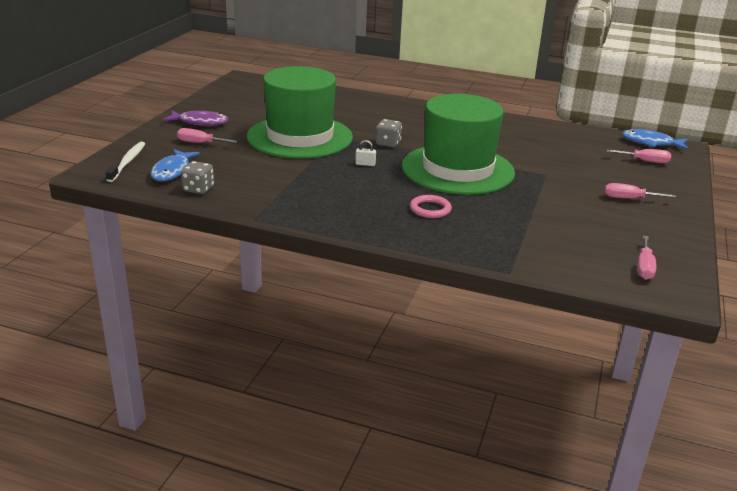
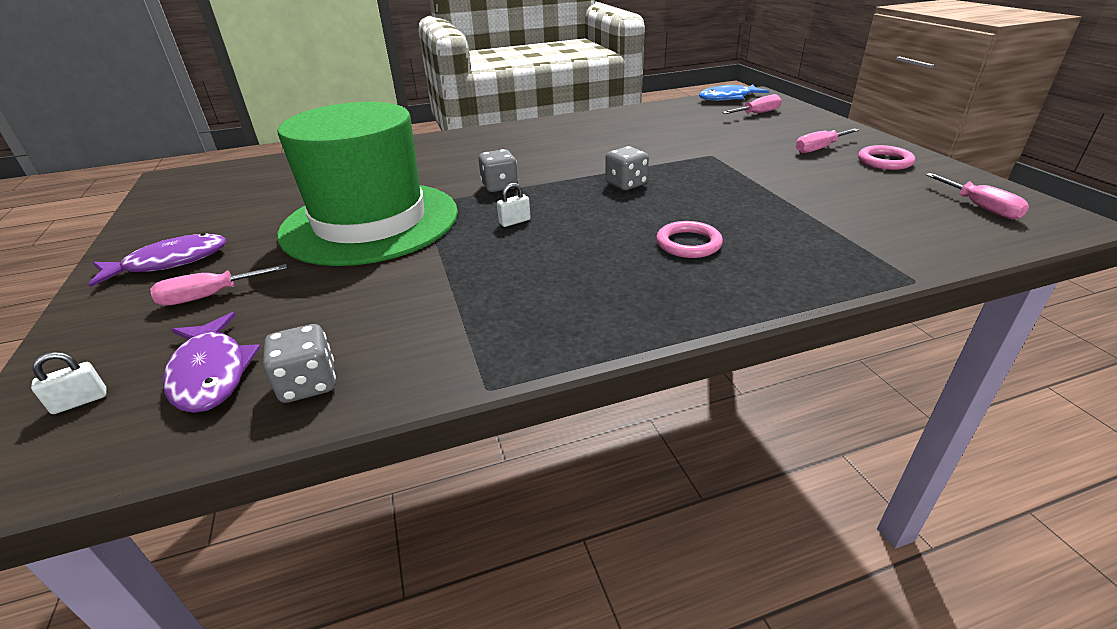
camera: 35 degrees left, 5 degrees up
white toothbrush [106,142,145,182] -> white padlock [31,352,107,414]
blue fish [150,149,200,181] -> purple fish [163,312,261,413]
green hat [402,94,515,195] -> grey dice [605,146,649,190]
none -> pink ring [858,145,915,170]

